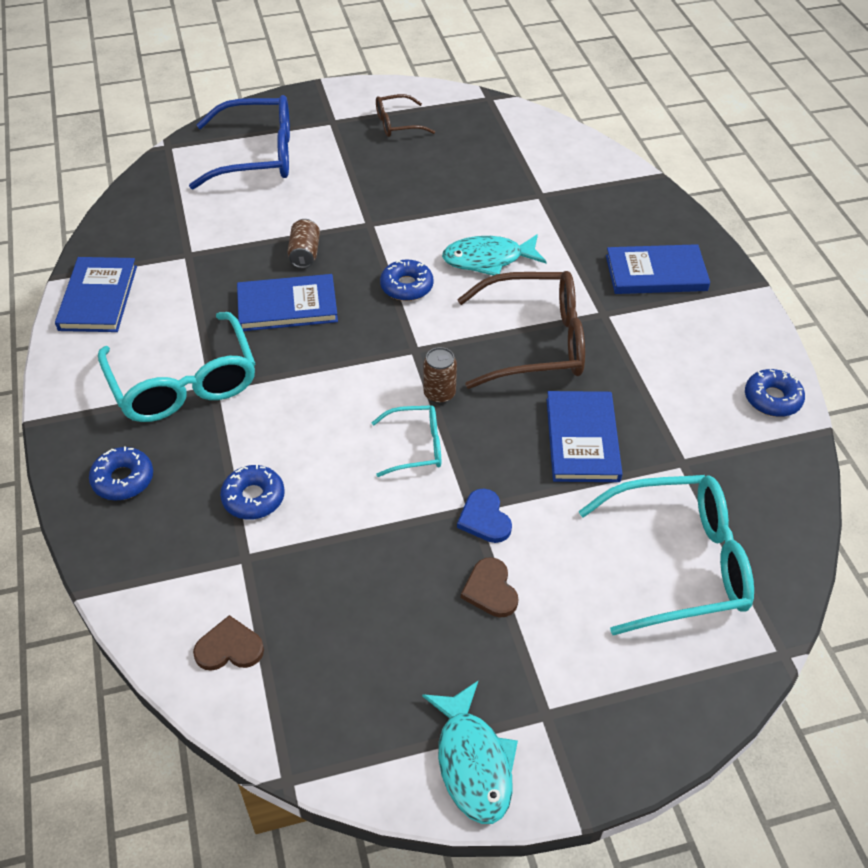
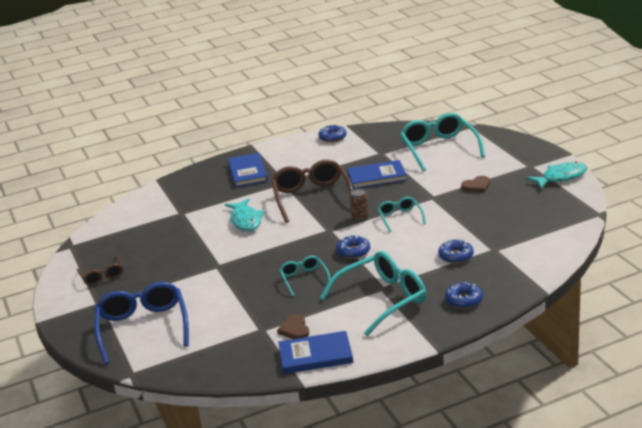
camera: 95 degrees left, 20 degrees down
brown heart [193,615,264,671] -> brown heart moved to [277,314,309,339]
blue book [237,274,338,331] -> turquoise glasses [280,256,330,296]
brown can [287,219,320,268] -> none
blue donut [380,259,434,301] -> blue donut moved to [336,235,370,259]
blue heart [457,488,512,543] -> none

